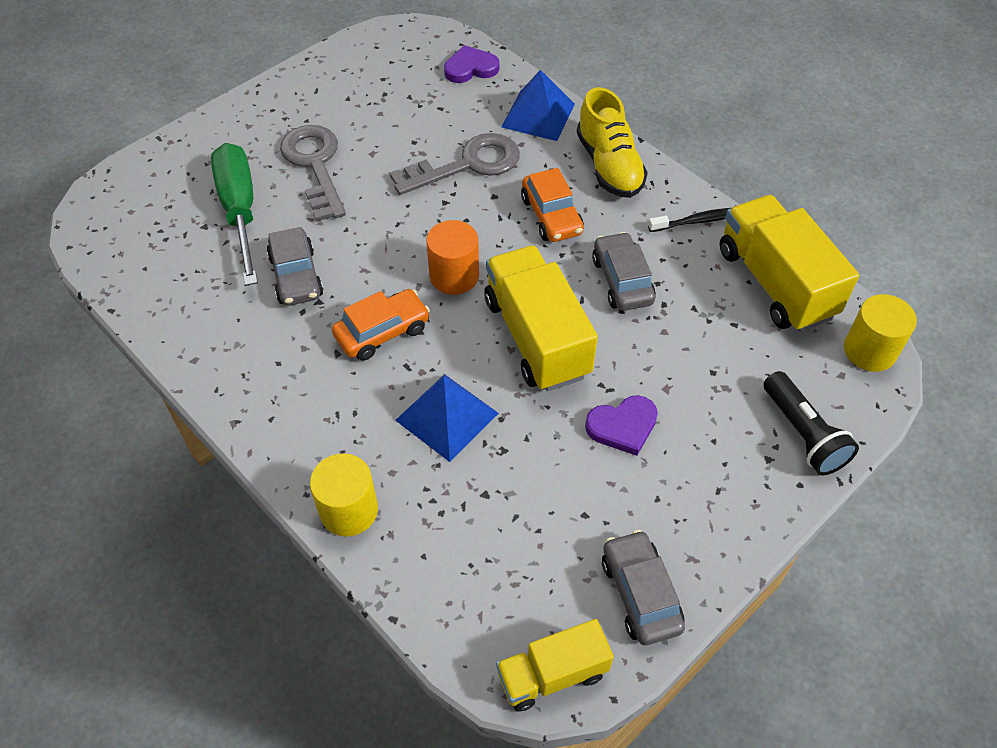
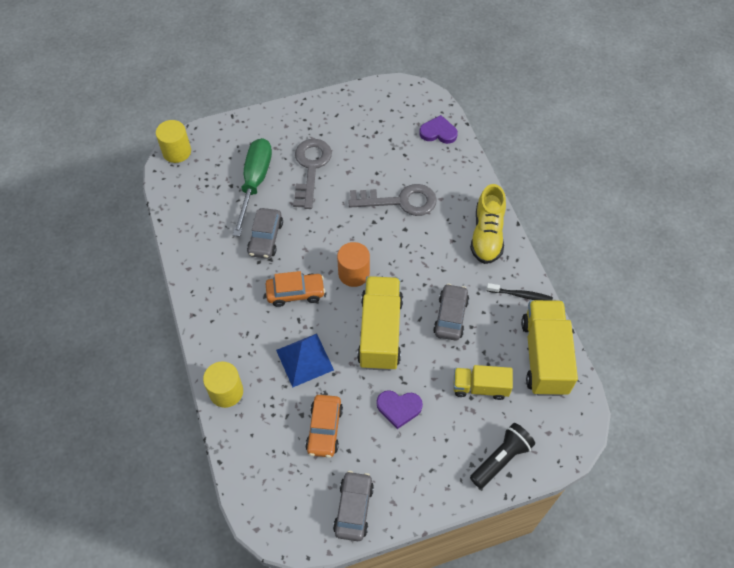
camera: 25 degrees right, 5 degrees up
yellow truck [496,619,614,712] -> yellow truck moved to [453,365,513,400]
blue pyramid [501,70,575,141] -> none
orange car [521,168,584,242] -> orange car moved to [305,395,343,458]
black flashlight [763,371,859,475] -> black flashlight turned 135 degrees counterclockwise [470,423,535,489]
yellow cylinder [844,294,917,372] -> yellow cylinder moved to [156,120,191,163]

